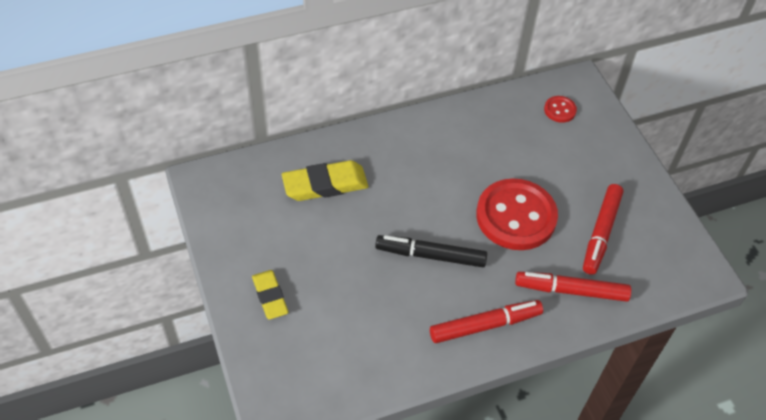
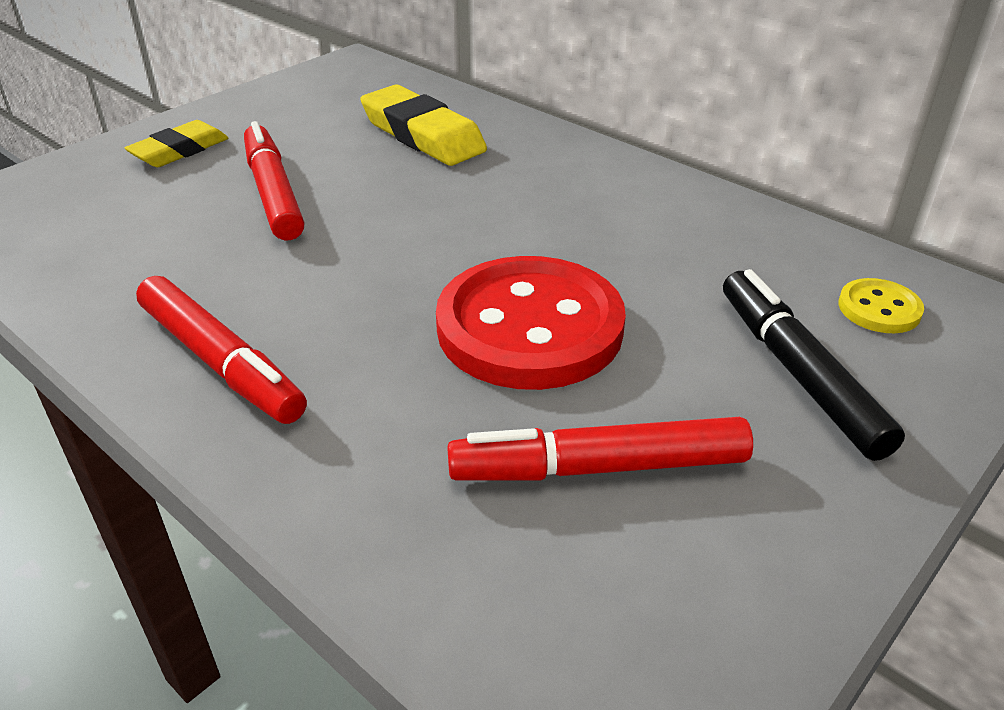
camera: 65 degrees right, 15 degrees down
black marker [375,235,487,267] -> black marker moved to [723,269,905,461]
red marker [515,272,631,302] -> red marker moved to [244,121,305,240]
red button [544,96,577,123] -> yellow button [839,278,924,333]

